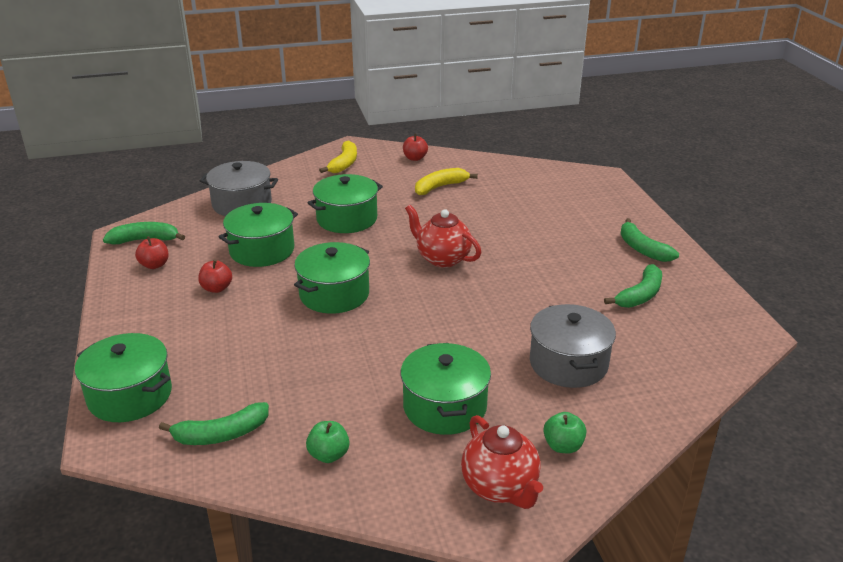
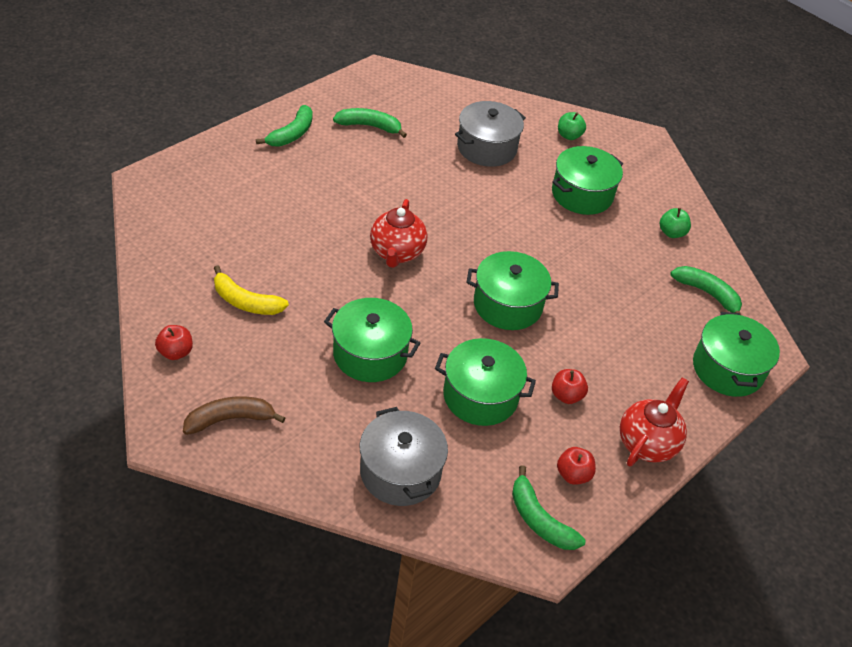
camera: 125 degrees left, 15 degrees up
yellow banana [319,140,357,173] -> brown banana [183,396,285,435]
red teapot [461,415,543,509] -> red teapot moved to [620,377,689,466]

